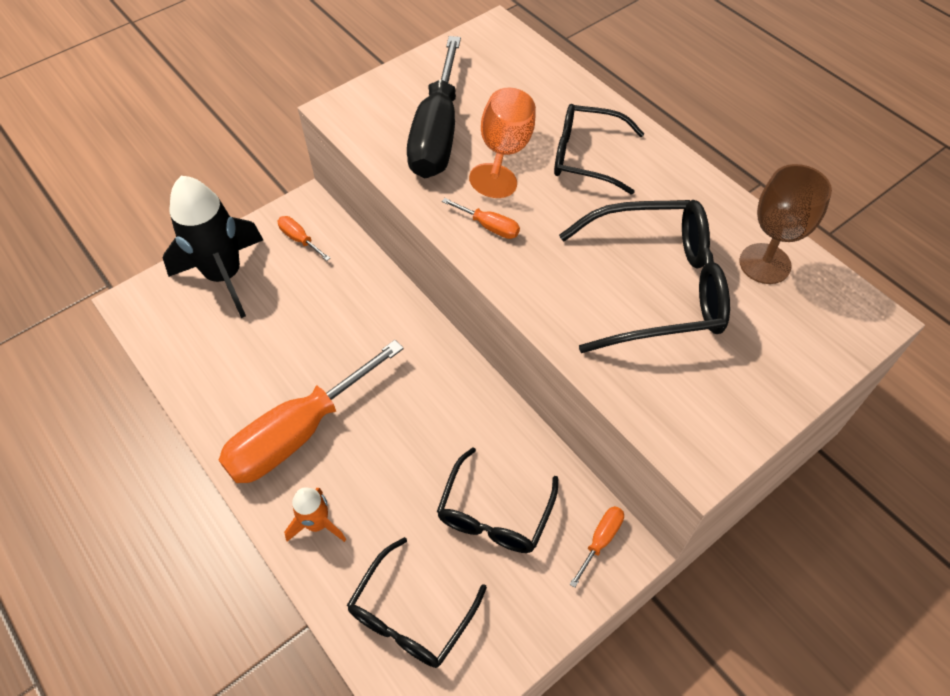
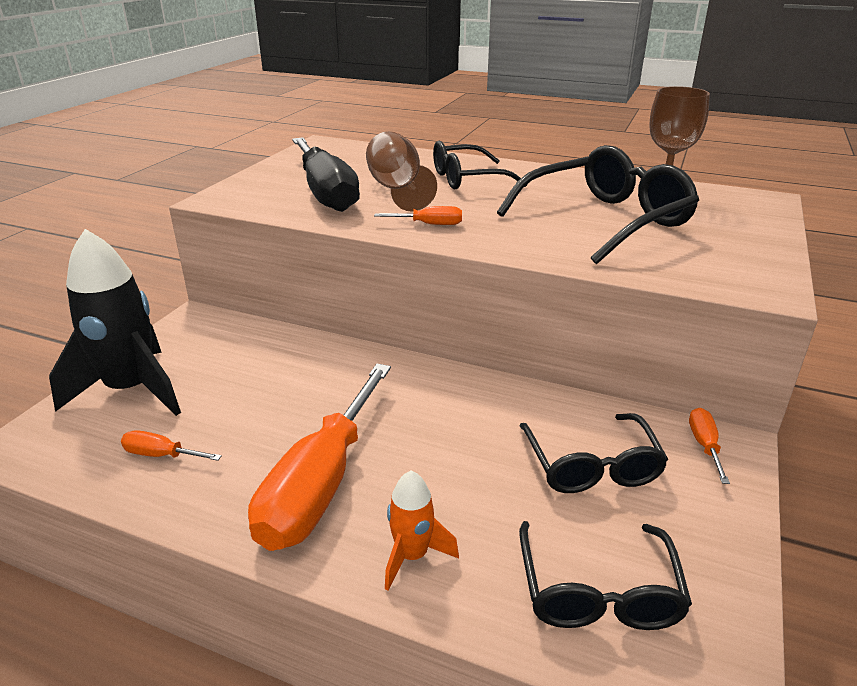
camera: 30 degrees left, 25 degrees down
orange screwdriver [278,216,330,261] -> orange screwdriver moved to [121,430,222,461]
orange goblet [469,88,536,198] -> brown goblet [366,131,437,212]

